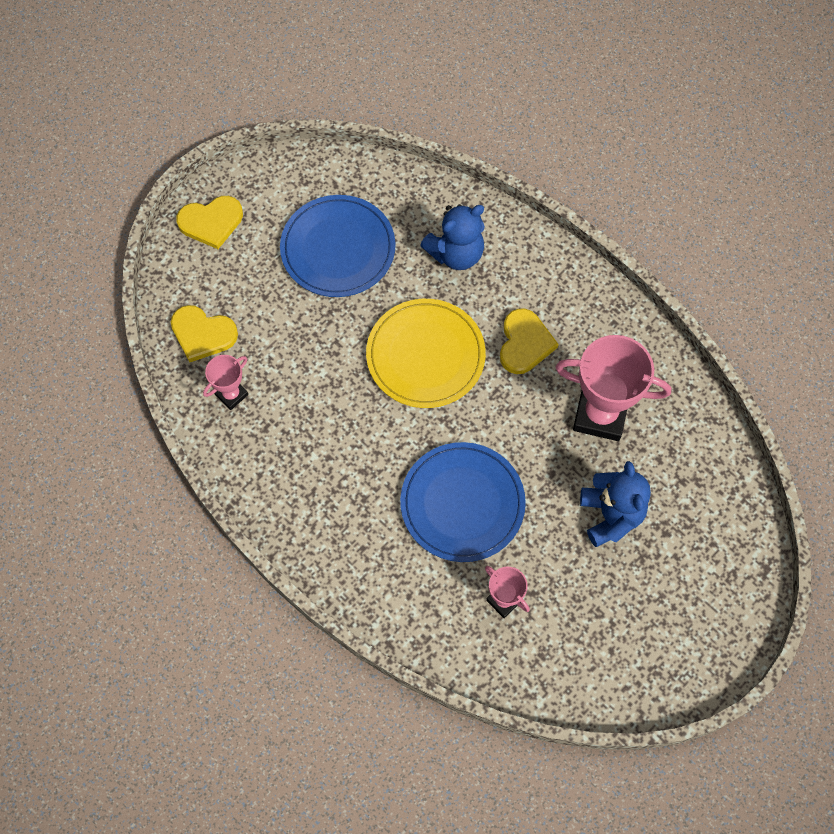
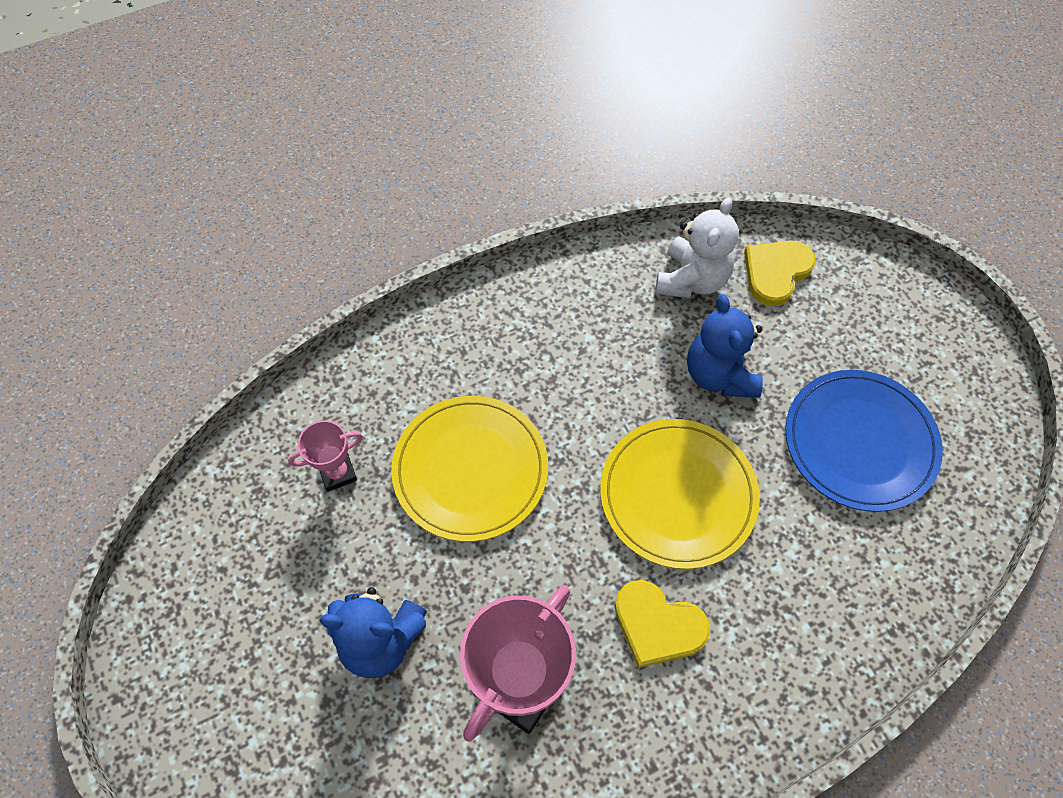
camera: 110 degrees right, 5 degrees down
yellow heart [176,196,243,249] -> none
pink trophy [203,355,248,410] -> white teddy bear [656,197,739,298]
blue plate [400,442,526,562] -> yellow plate [391,396,548,542]
blue teddy bear [420,204,485,270] -> blue teddy bear moved to [687,294,763,398]

